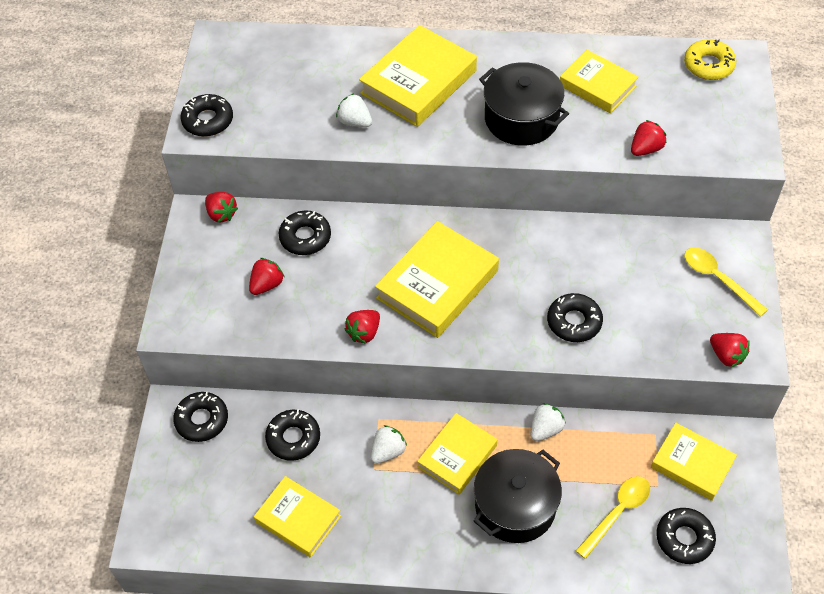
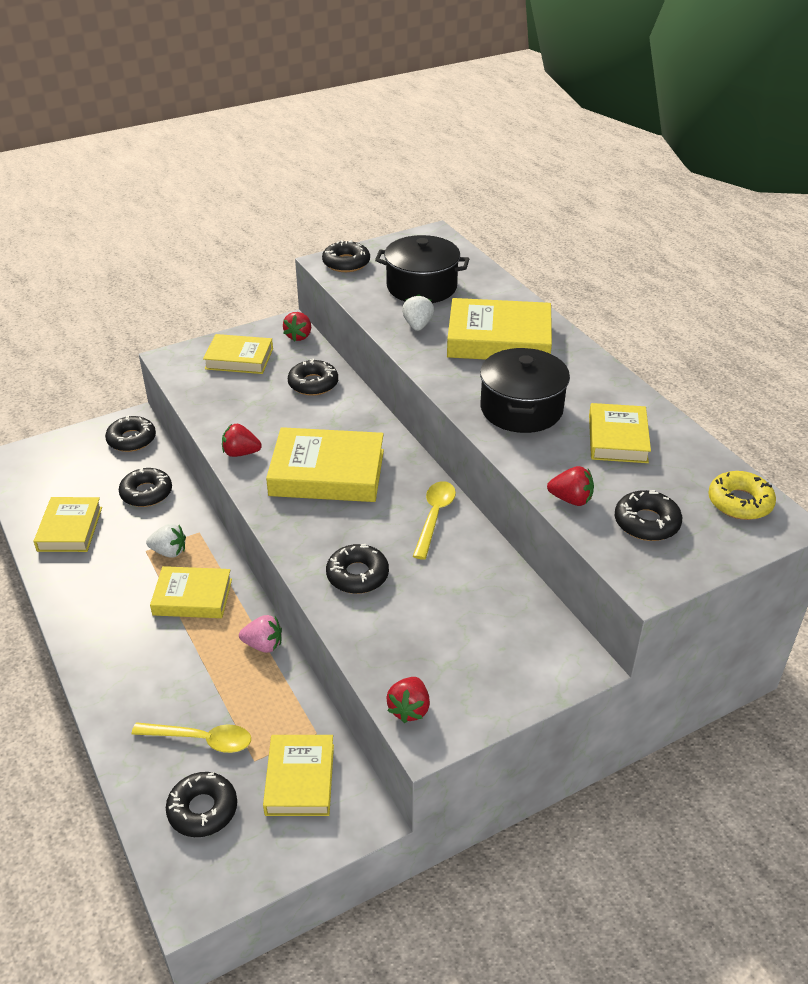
camera: 55 degrees right, 15 degrees down
red strawberry [249,258,284,295] -> none
black pot [474,449,562,543] -> black pot moved to [375,235,469,303]
white strawberry [531,403,566,441] -> pink strawberry [239,615,282,653]
yellow spoon [684,248,768,317] -> yellow spoon moved to [413,481,456,560]
none -> yellow book [203,334,273,374]
none -> black donut [615,490,682,541]

